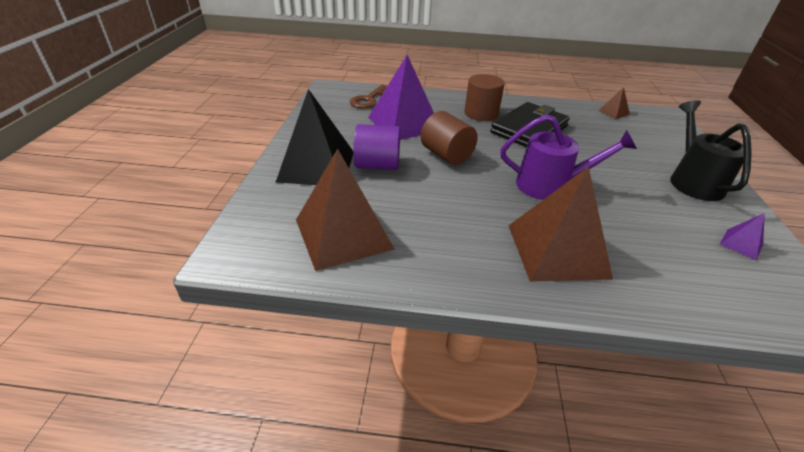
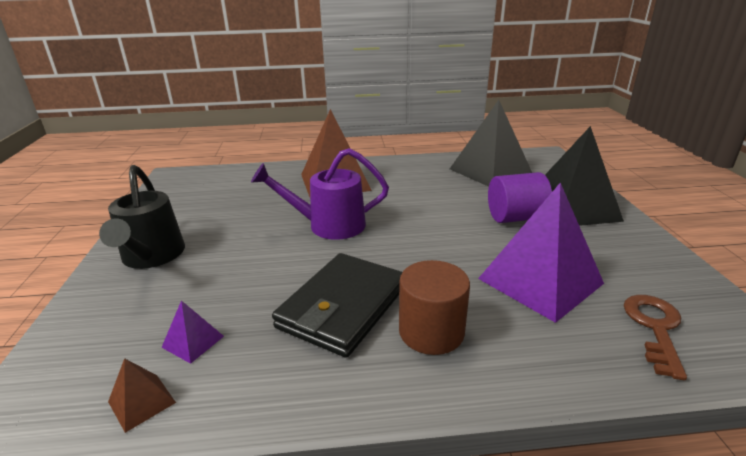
camera: 170 degrees right, 10 degrees down
brown pyramid [296,149,395,271] -> black pyramid [450,100,532,187]
brown cylinder [421,111,478,165] -> none
purple pyramid [720,213,765,260] -> purple pyramid moved to [161,301,224,364]

